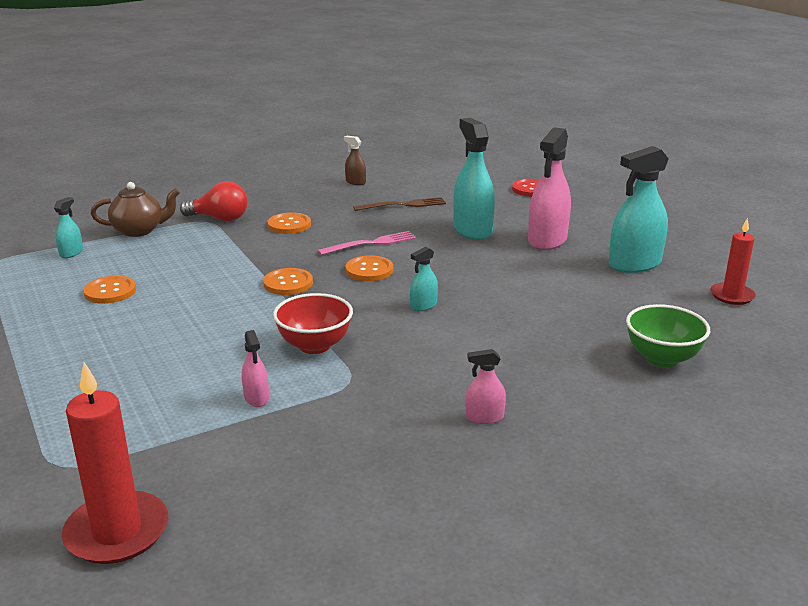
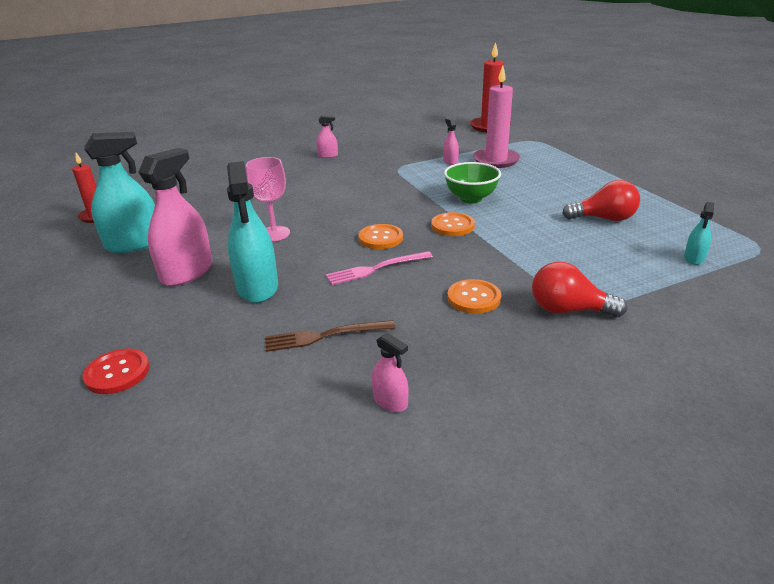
camera: 175 degrees left, 5 degrees up
orange button [83,276,136,304] -> red light bulb [562,180,640,221]
brown teapot [91,182,180,237] -> none
red bowl [273,293,353,354] -> none
brown spray bottle [344,136,366,185] -> pink spray bottle [372,333,408,412]
turquoise spray bottle [410,246,438,311] -> none
green bowl [626,304,710,367] -> green bowl moved to [444,162,501,203]
none -> pink goblet [246,157,290,241]
none -> pink candle [473,66,520,168]

